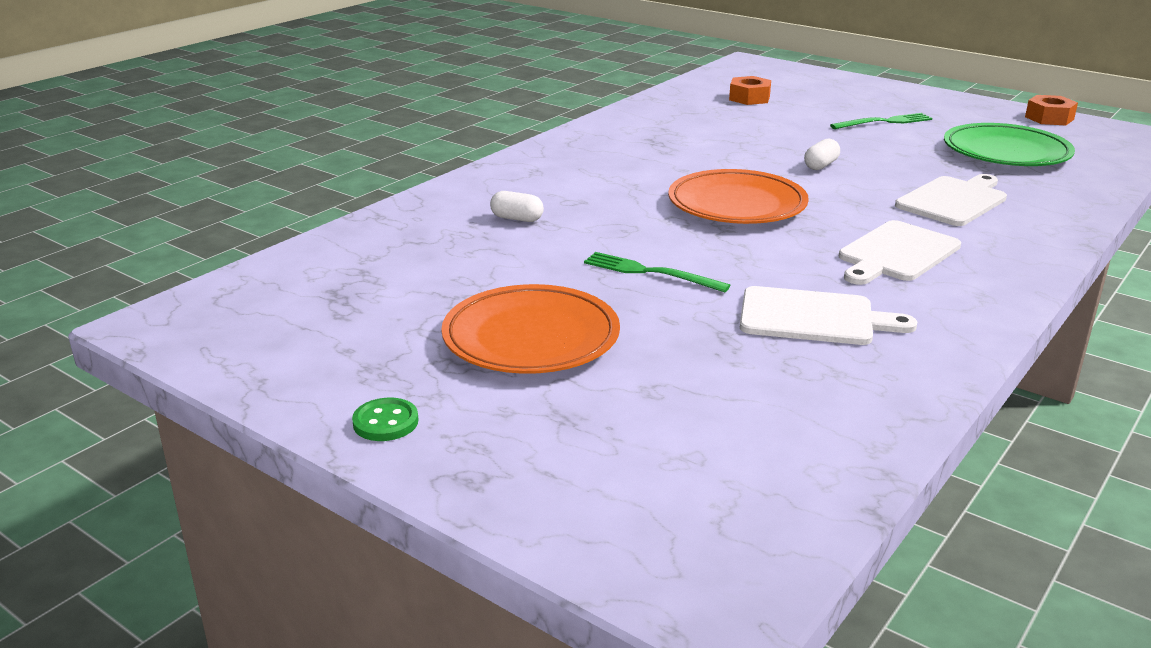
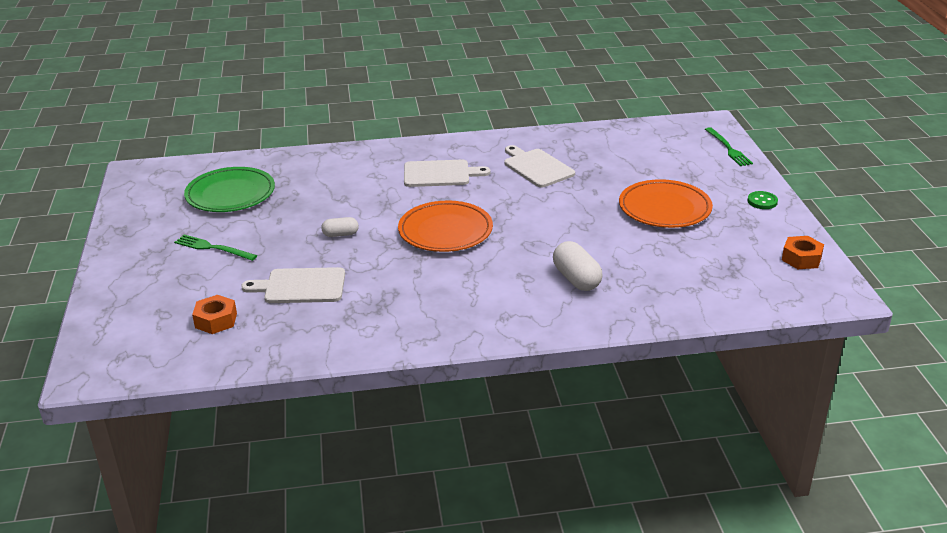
camera: 135 degrees left, 5 degrees up
white capsule [490,191,544,222] -> white capsule [553,241,603,291], size x1.67
green fork [584,252,730,292] -> green fork moved to [705,127,753,166]
white cutting board [895,174,1007,226] -> white cutting board moved to [241,267,345,303]
orange nut [1025,95,1078,126] -> orange nut moved to [782,236,824,269]

